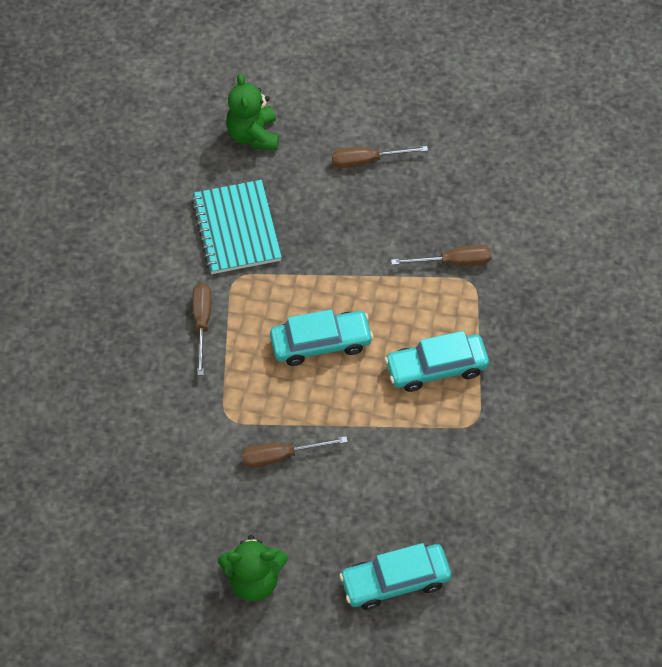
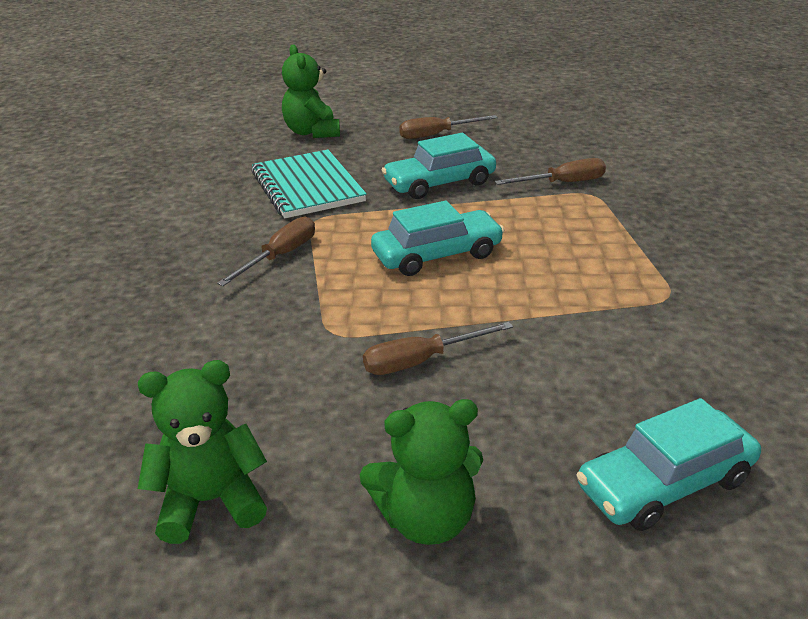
camera: 10 degrees left, 25 degrees down
brown screwdriver [192,283,212,375] -> brown screwdriver turned 45 degrees clockwise [217,217,315,286]
turquoise car [385,331,489,392] -> turquoise car moved to [382,133,496,199]
none -> green teddy bear [138,360,267,544]

